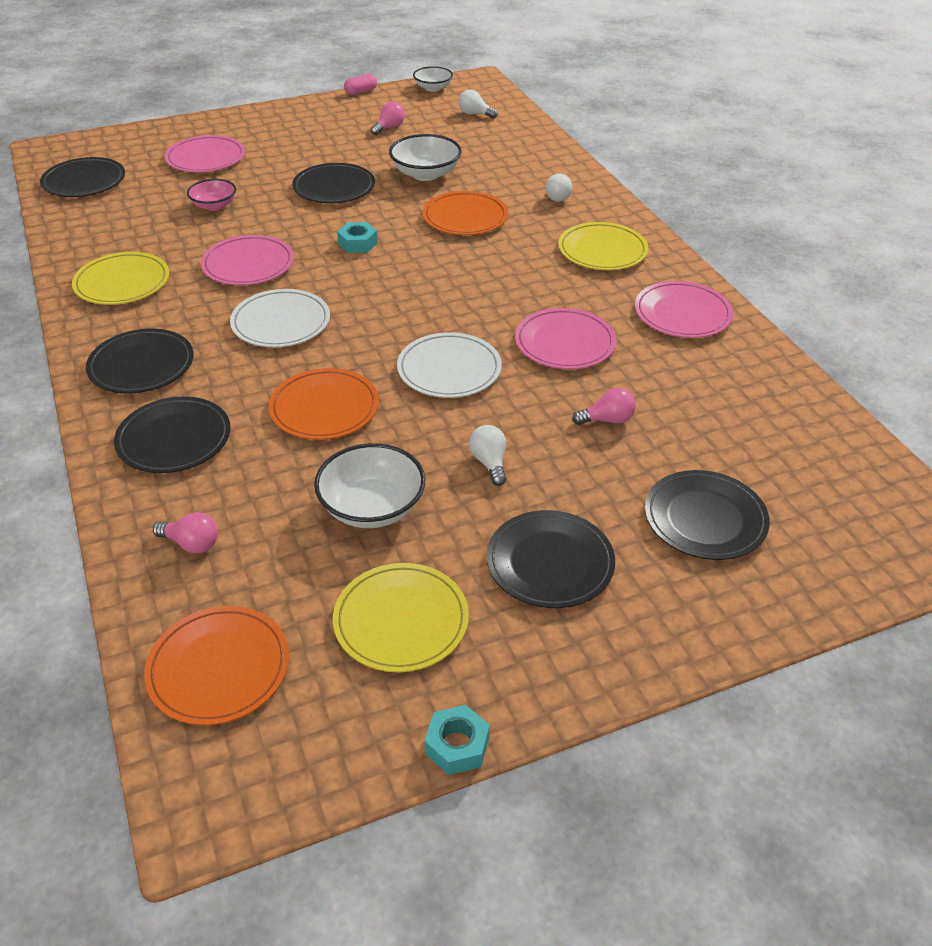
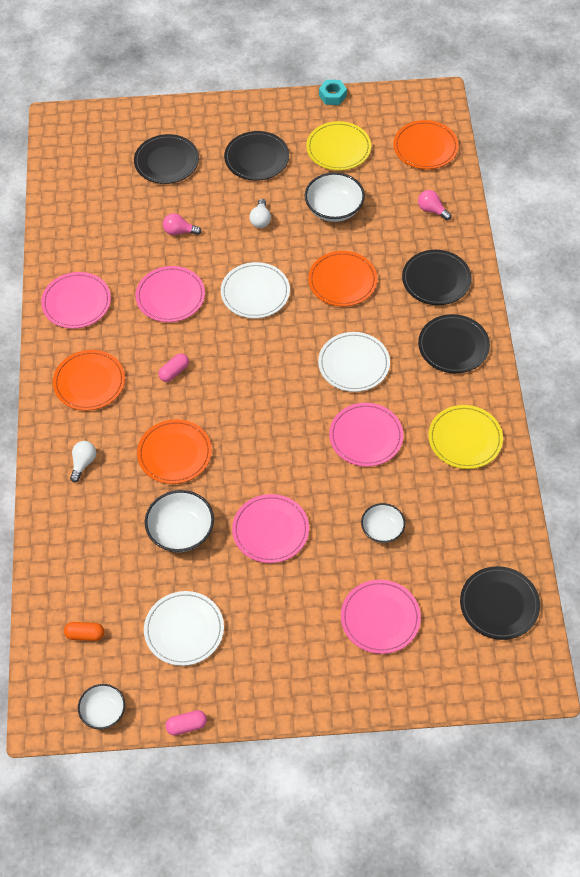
camera: 160 degrees left, 15 degrees up
pink bowl [187,179,236,211] -> white bowl [361,503,405,543]
black plate [292,163,375,203] -> pink plate [232,494,309,563]
turquoise nut [337,222,378,253] -> none
pink light bulb [371,102,405,135] -> white plate [144,591,224,666]
white light bulb [458,89,498,119] -> orange capsule [64,622,104,641]
yellow plate [558,222,648,270] -> orange plate [53,350,125,411]
none -> pink capsule [158,353,189,382]

